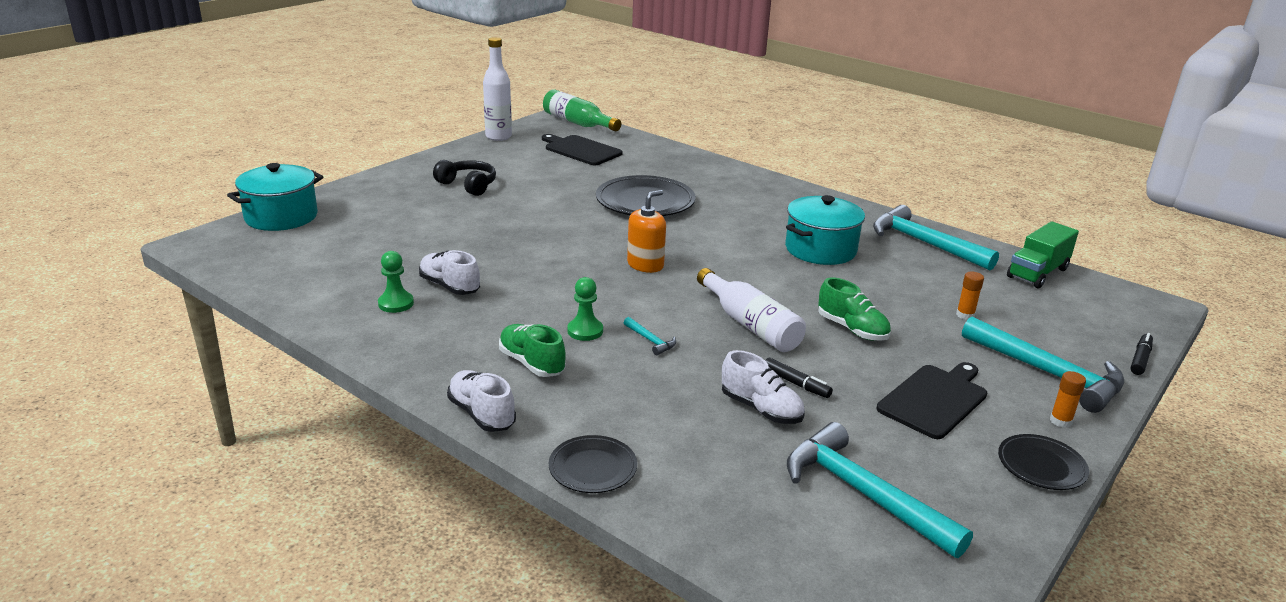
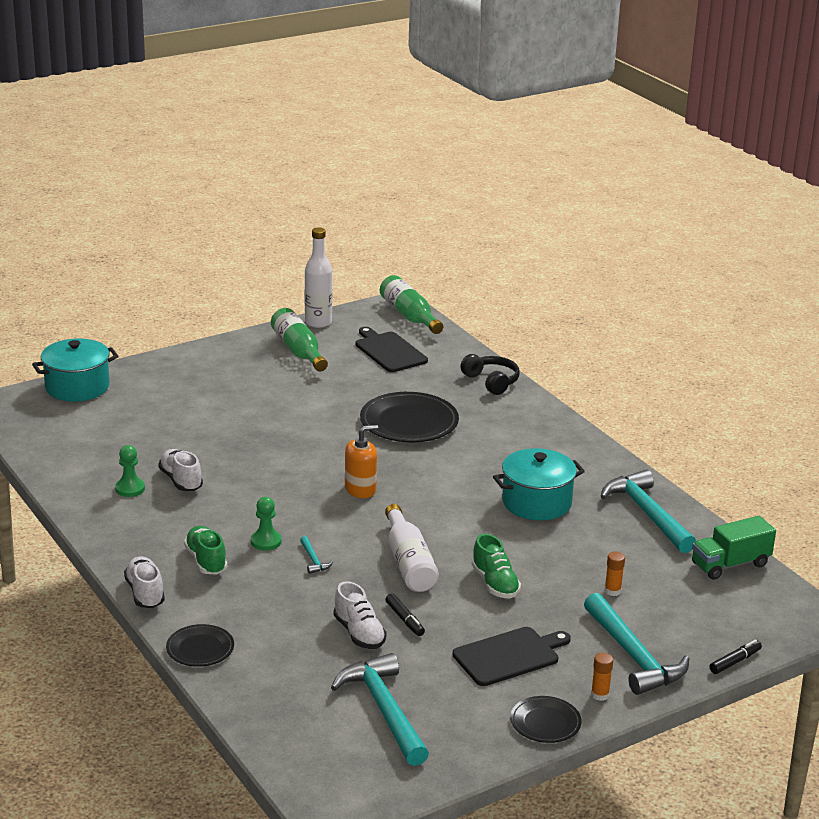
camera: 20 degrees right, 0 degrees up
black headphones [433,160,496,196] -> black headphones moved to [461,354,520,395]
none -> green bottle [271,308,328,371]

